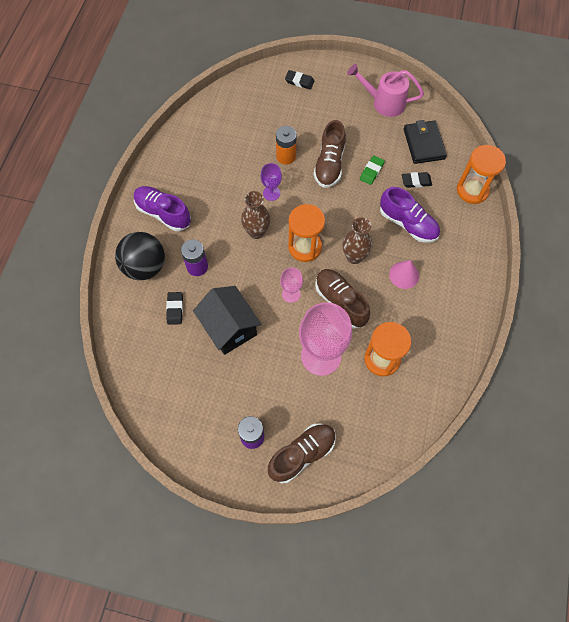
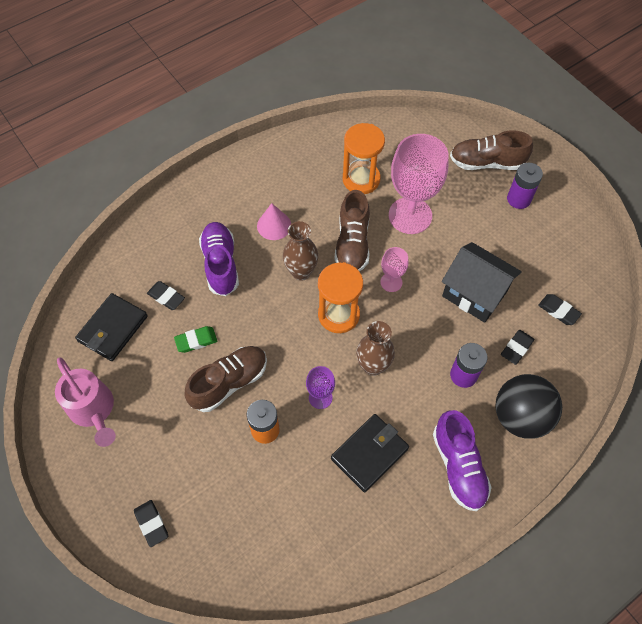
camera: 140 degrees left, 5 degrees down
black house [193,286,261,355] -> black house turned 60 degrees counterclockwise [442,242,522,323]
orange hourglass [457,145,506,204] -> none
none -> black wallet [331,414,409,492]
none -> black eraser [538,294,582,325]

